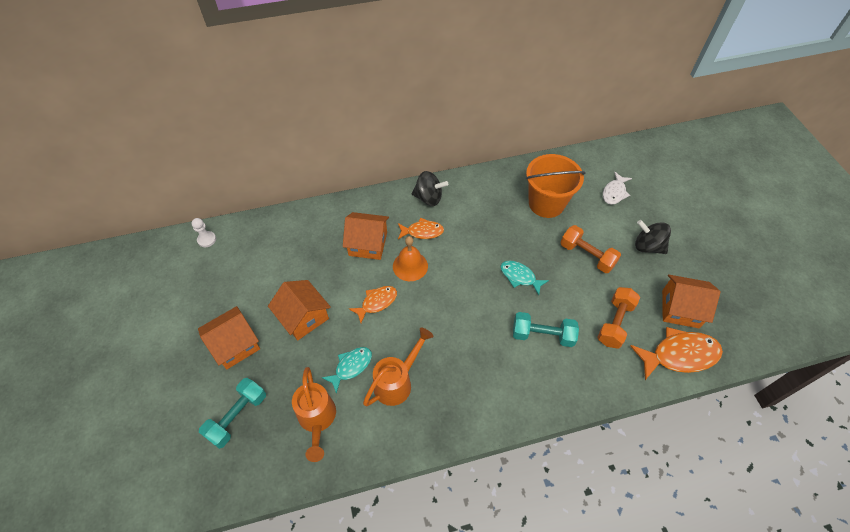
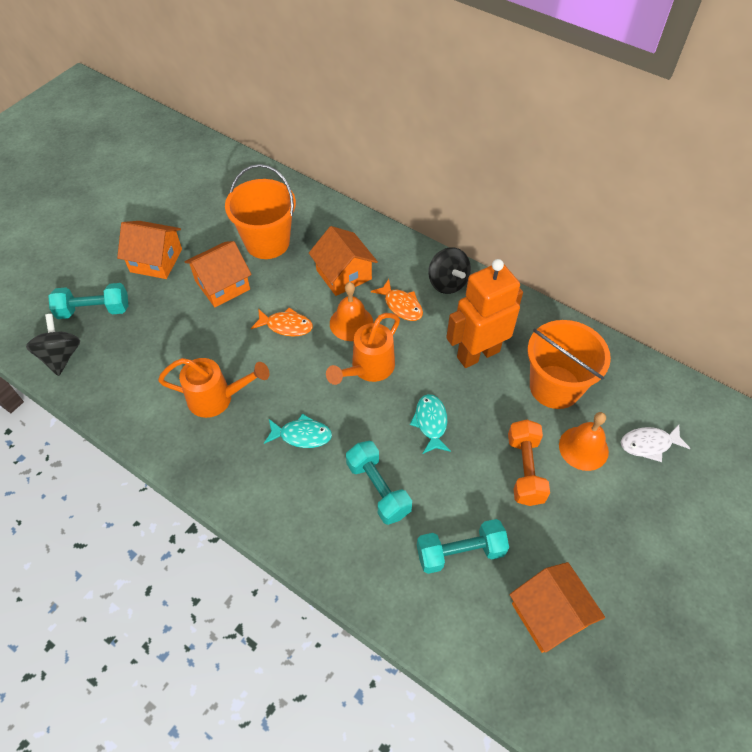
camera: 50 degrees right, 0 degrees up
white pawn [192,218,216,247] -> none
orange house [268,280,331,340] -> orange house turned 45 degrees clockwise [184,241,252,307]
orange watering can [292,367,336,462] -> orange watering can moved to [326,313,400,385]
turquoise fish [322,347,372,394] -> turquoise fish moved to [264,414,332,448]
orange dumbbell [597,287,640,349] -> turquoise dumbbell [417,519,509,574]
orange fish [630,327,723,380] -> none
black spinning top [635,220,671,254] -> black spinning top moved to [26,314,80,376]
none -> orange bucket [225,164,296,259]
none -> orange robot [446,259,523,368]
none -> orange bell [559,412,609,471]

